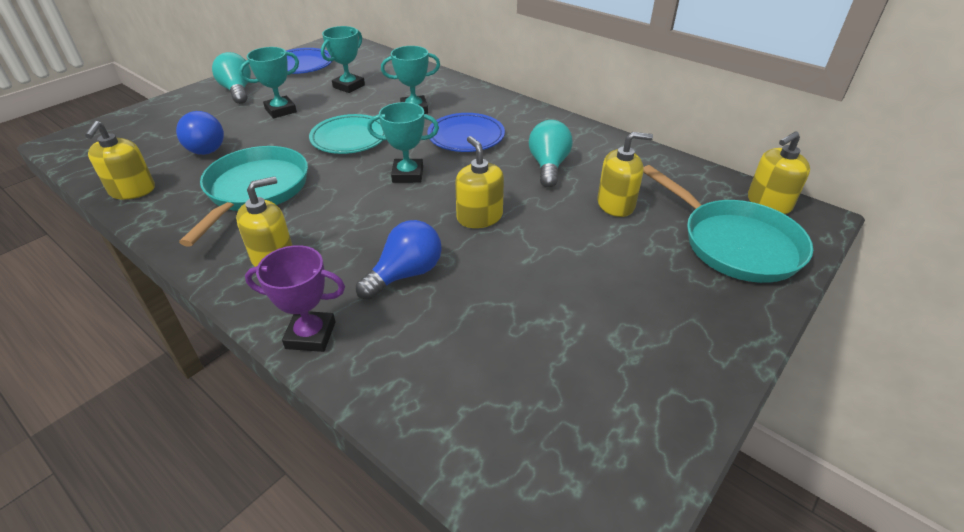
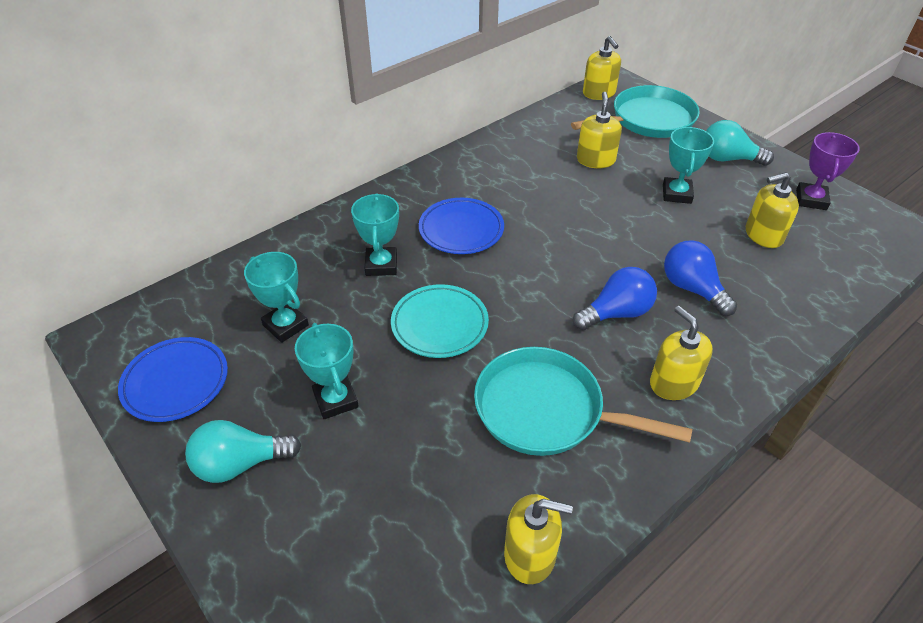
camera: 80 degrees left, 5 degrees up
blue light bulb [176,111,224,155] -> blue light bulb moved to [573,267,657,330]
purple trophy [245,245,345,352] -> purple trophy moved to [796,132,860,210]
turquoise trophy [367,102,439,183] -> turquoise trophy moved to [663,127,714,204]
yellow soap dispenser [455,136,504,228] -> yellow soap dispenser moved to [746,172,799,248]
turquoise light bulb [529,120,572,188] -> turquoise light bulb moved to [706,120,774,166]

